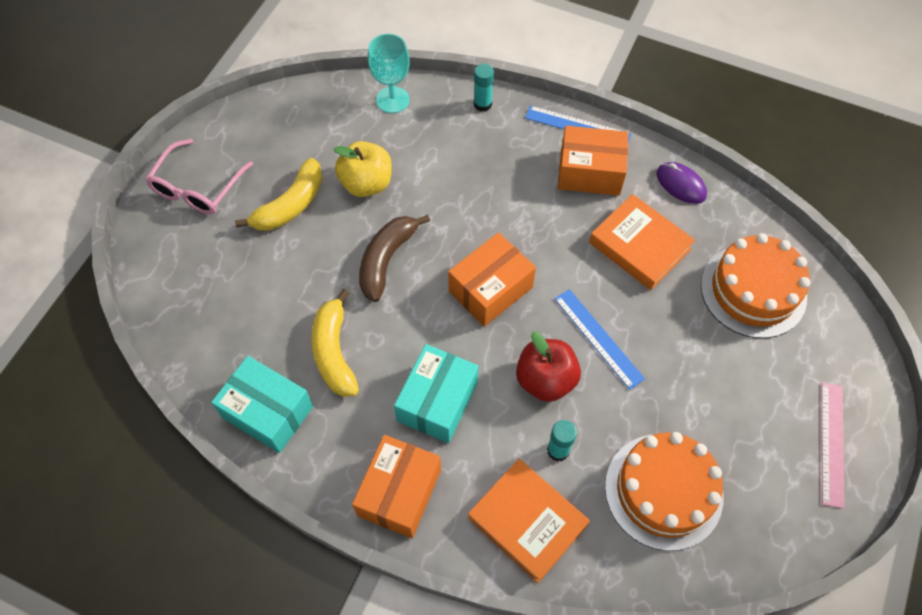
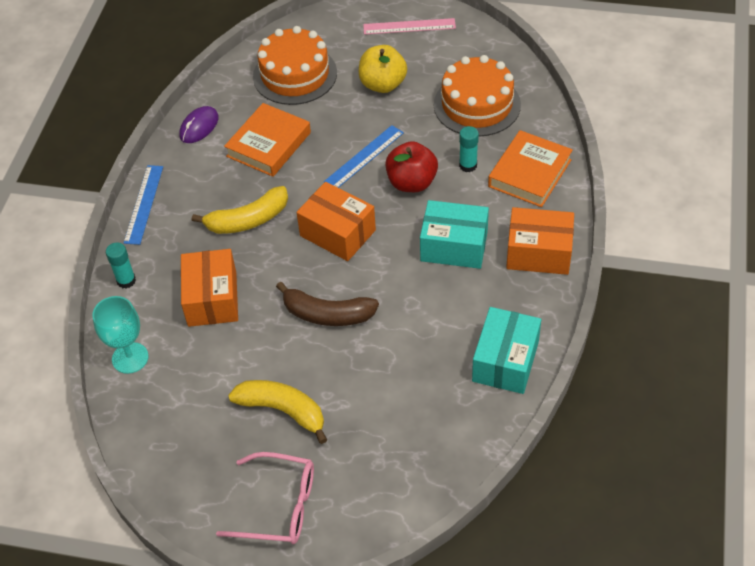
camera: 100 degrees left, 10 degrees down
yellow banana [311,289,359,397] -> yellow banana moved to [192,186,288,234]
yellow apple [334,141,392,197] -> yellow apple moved to [359,45,407,93]
orange box [558,126,629,196] -> orange box moved to [181,249,238,327]

